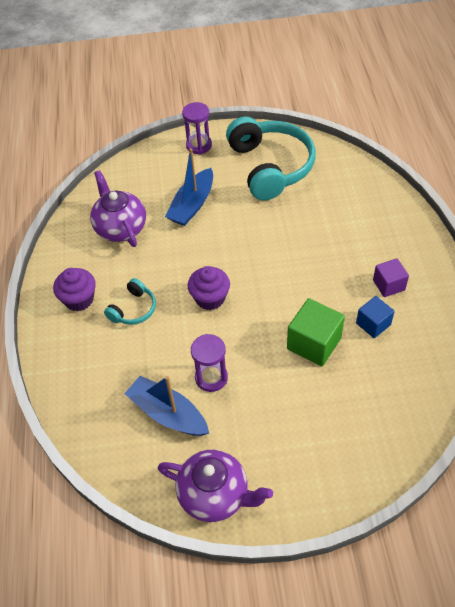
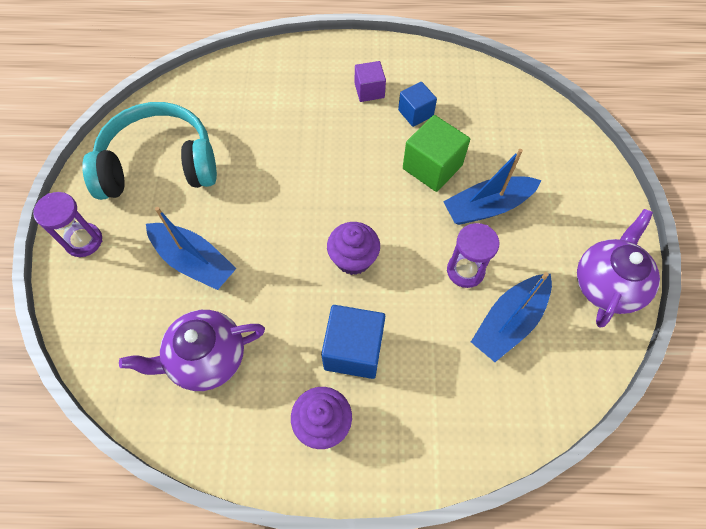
camera: 85 degrees left, 10 degrees up
turquoise headphones [104,278,156,325] -> blue cube [321,305,385,379]
none -> blue boat [443,149,541,225]

